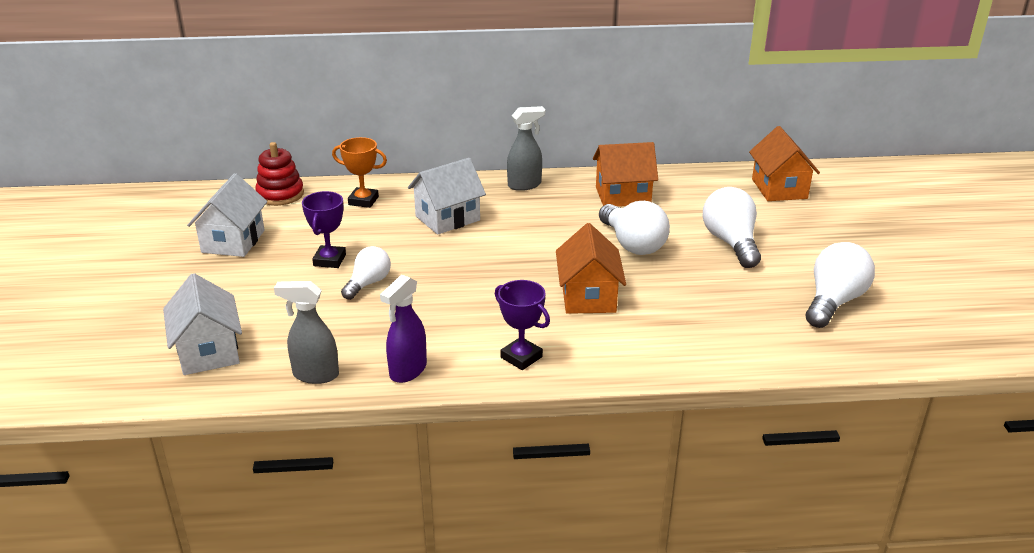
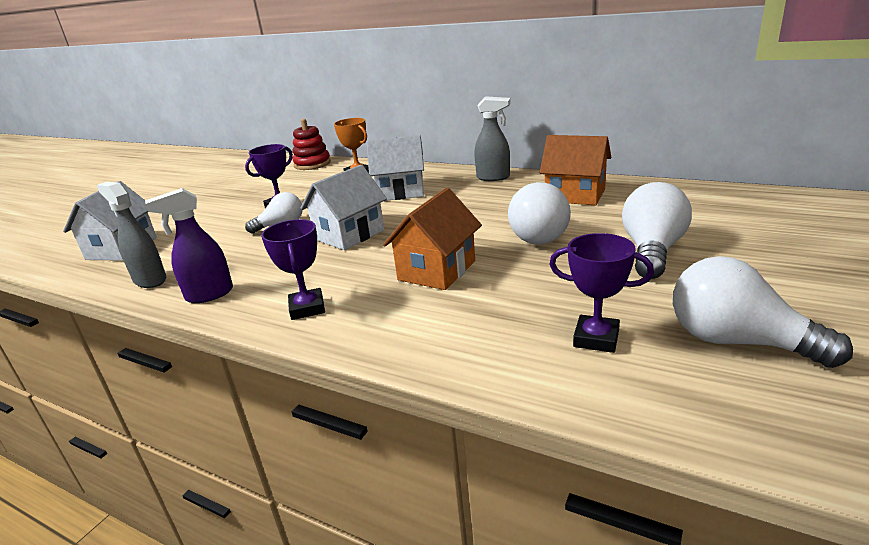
camera: 35 degrees right, 5 degrees down
white house [187,173,267,257] -> white house moved to [300,165,387,250]
orange house [749,126,820,201] -> none
white light bulb [806,242,875,328] -> white light bulb turned 120 degrees counterclockwise [673,256,853,368]
none -> purple trophy [549,233,654,353]

